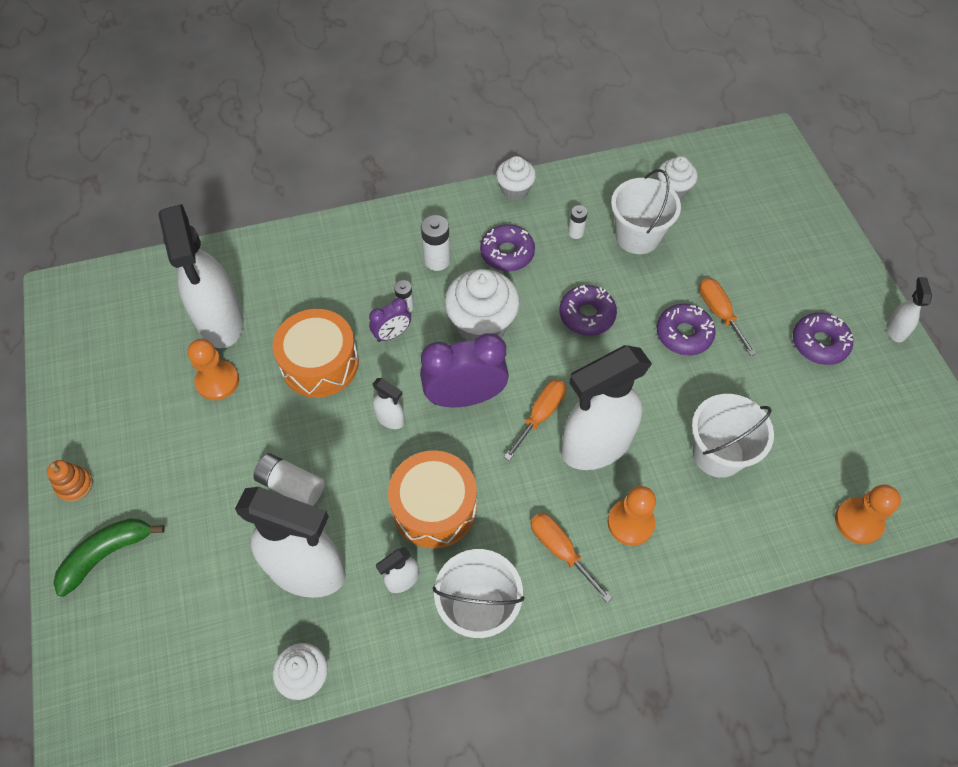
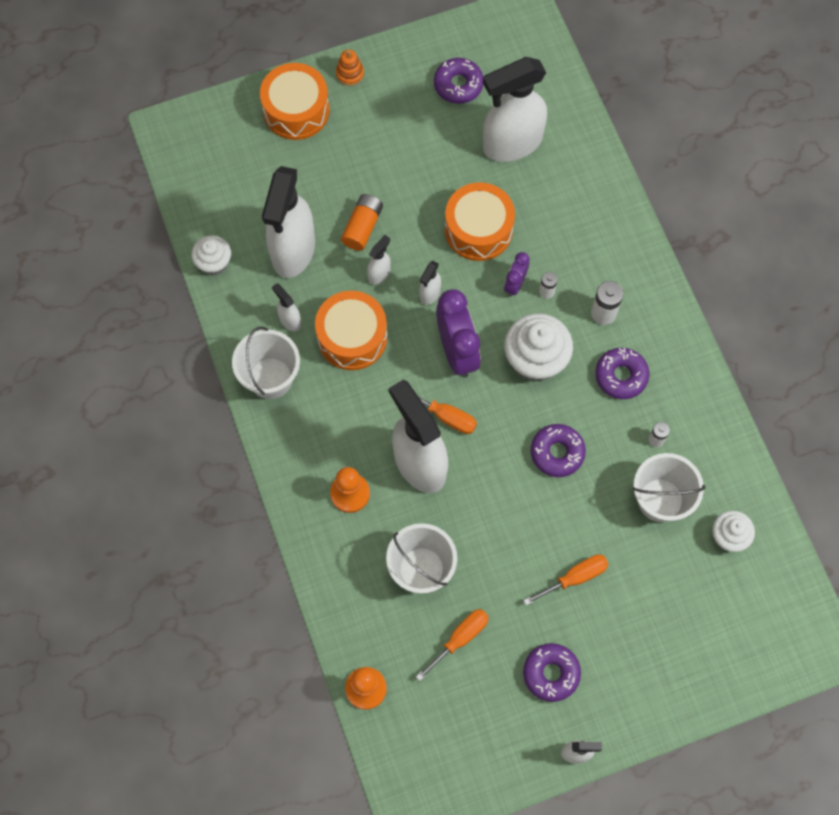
camera: 85 degrees right, 10 degrees up
green banana [53,518,165,597] -> orange drum [260,63,330,140]
orange pawn [188,339,239,400] -> none
white battery [254,453,325,506] -> orange battery [341,194,383,251]
purple clock [369,298,411,342] -> purple clock turned 60 degrees clockwise [504,252,530,297]
white cupcake [496,156,536,201] -> none
orange screwdriver [531,513,612,603] -> orange screwdriver moved to [416,609,489,681]
purple donut [657,304,716,355] -> purple donut moved to [434,58,483,104]
none -> white spray bottle [367,235,391,285]

